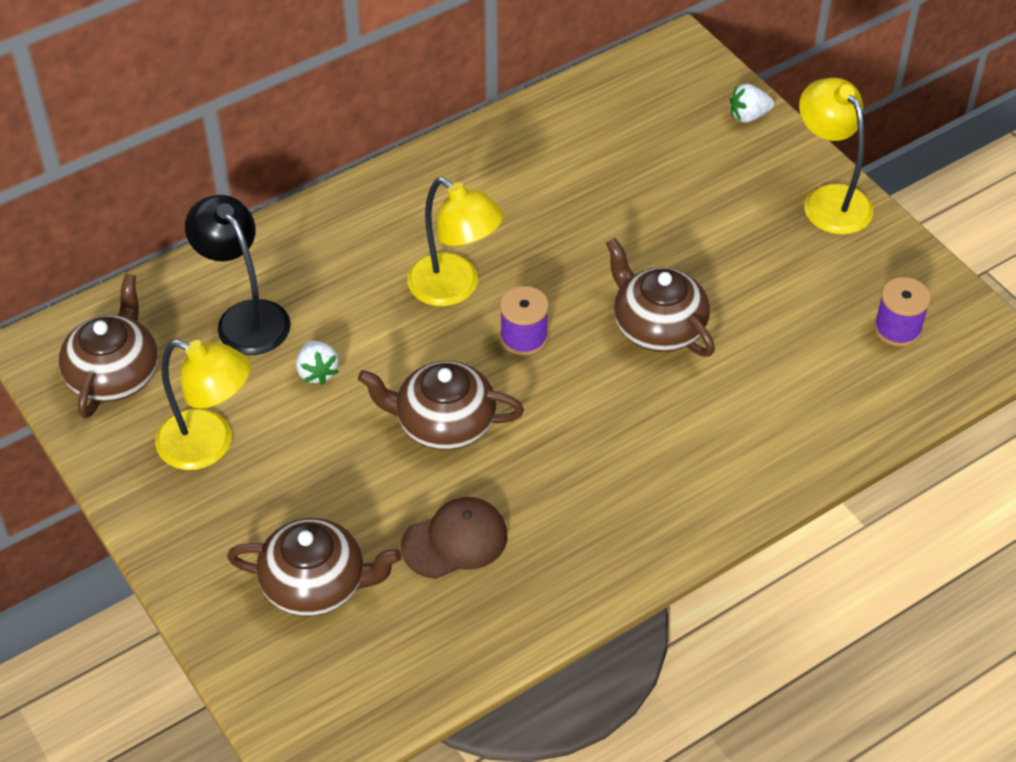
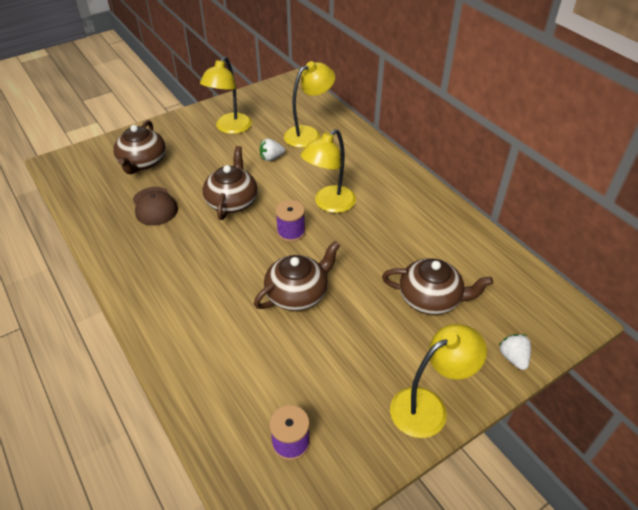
camera: 90 degrees right, 5 degrees down
brown teapot [59,274,158,419] -> brown teapot moved to [382,258,493,315]
black lamp [185,195,291,355] -> yellow lamp [284,61,335,148]

